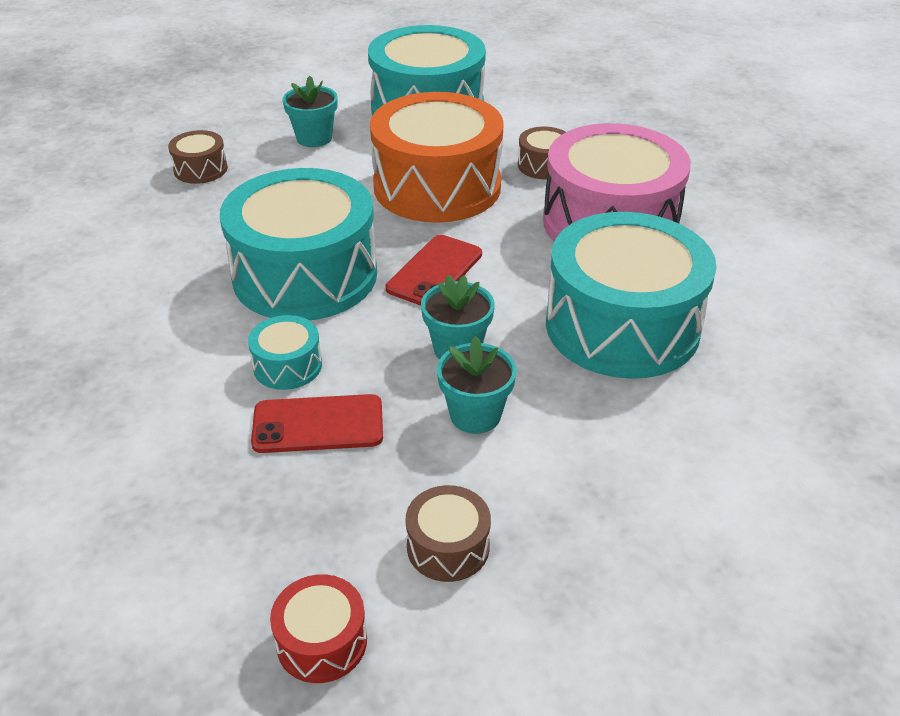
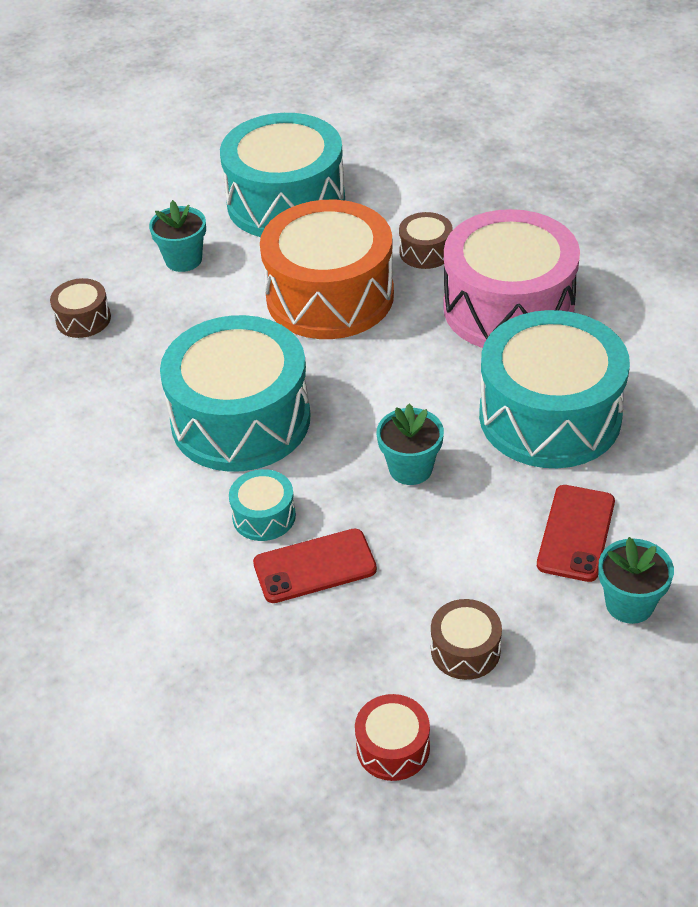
camera: 10 degrees left, 5 degrees up
red phone [386,235,482,306] -> red phone moved to [537,485,615,582]
turquoise flower pot [437,336,517,434] -> turquoise flower pot moved to [598,537,674,624]

